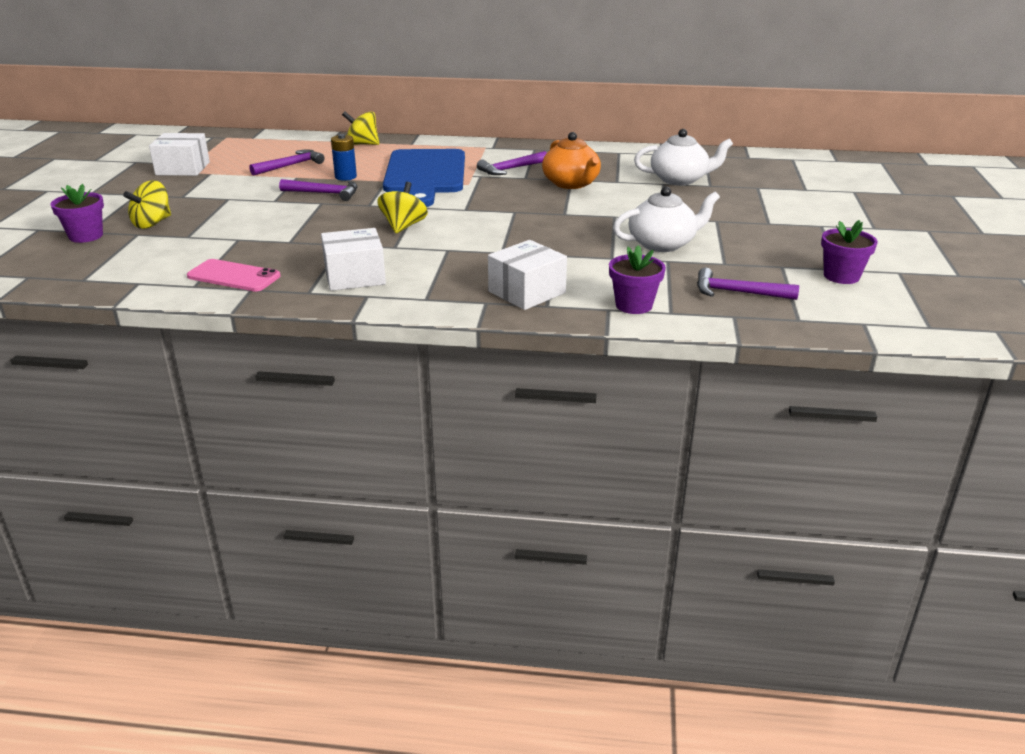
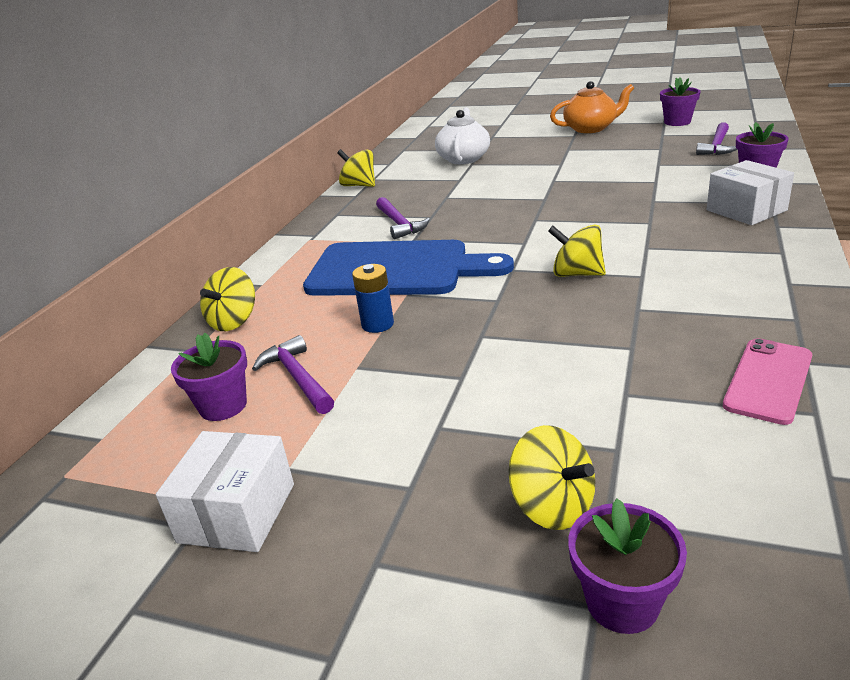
camera: 75 degrees left, 0 degrees up
purple hammer [279,179,358,201] -> none
white box [321,228,386,291] -> none
orange teapot [542,132,601,189] -> orange teapot moved to [550,81,634,133]
white teapot [613,186,720,252] -> none
none -> purple flower pot [171,333,247,421]
none -> yellow spinning top [337,149,375,187]

